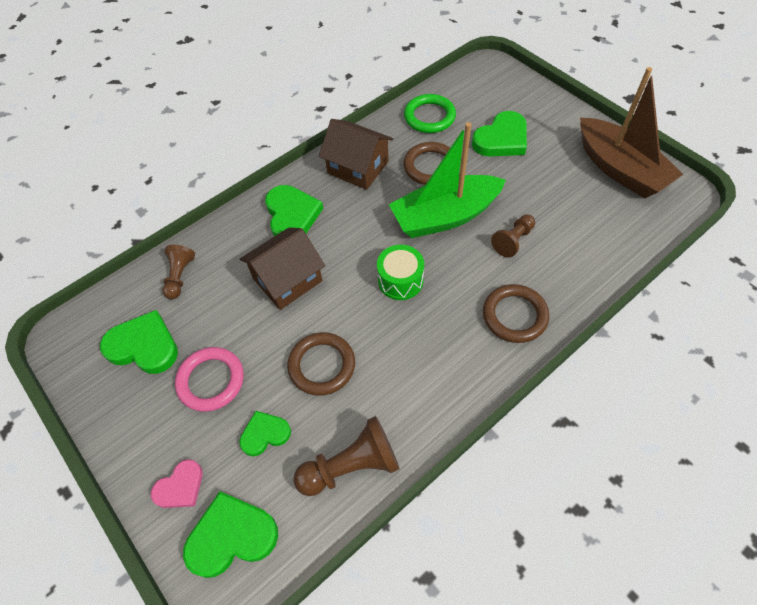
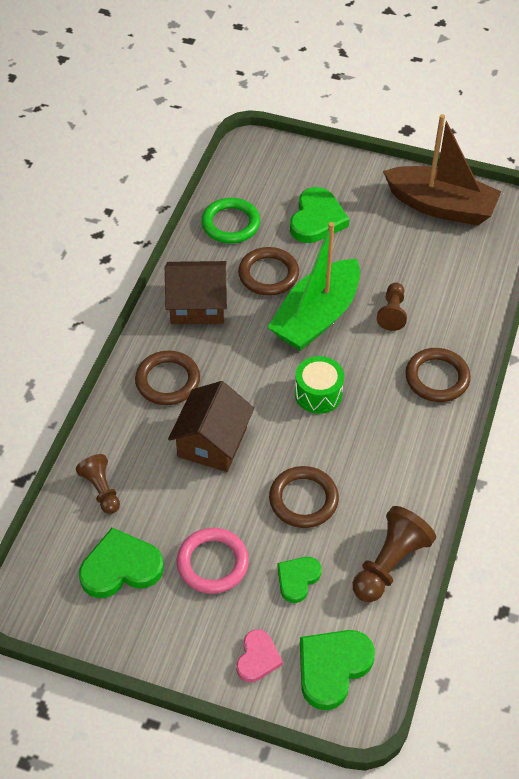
camera: 35 degrees left, 5 degrees down
green heart [265,185,323,236] -> brown ring [135,351,200,405]

